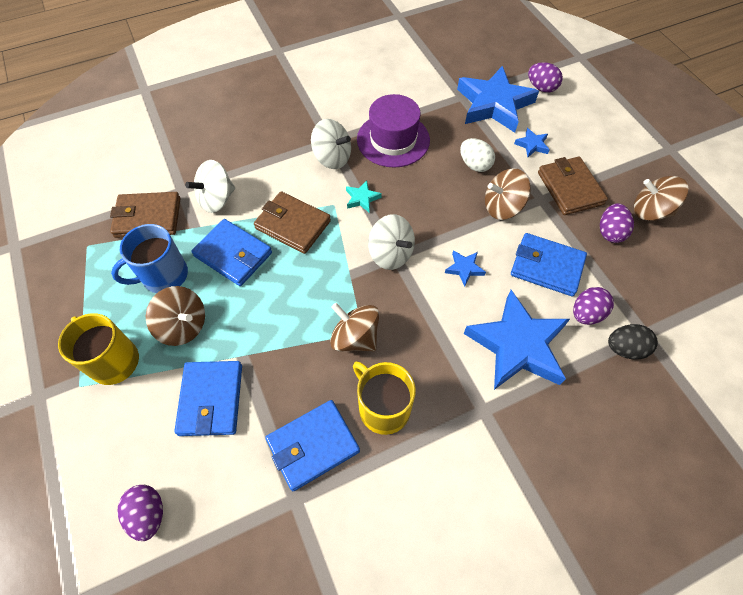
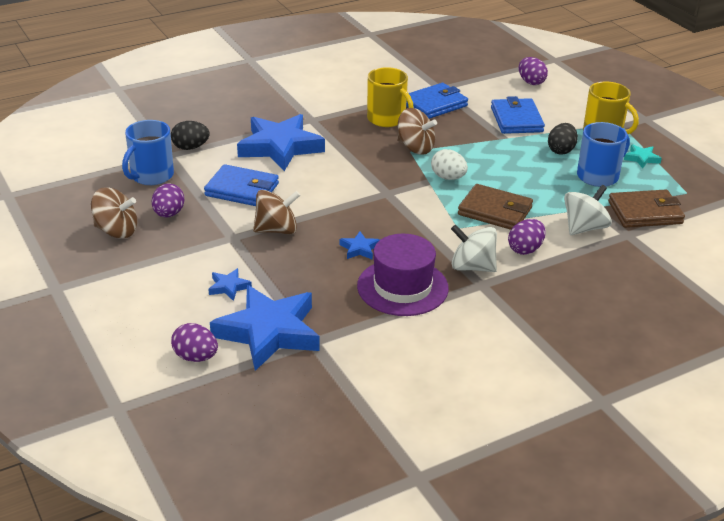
camera: 175 degrees right, 25 degrees down
brown spinning top [146,286,205,346] -> black egg [548,123,578,155]
blue wallet [191,219,272,286] -> none
turquoise star [346,180,382,213] -> turquoise star moved to [624,144,662,168]
white spinning top [368,214,415,270] -> none
blue star [445,250,486,287] -> blue star moved to [339,231,380,260]
white egg [460,138,495,172] -> white egg moved to [431,149,468,180]
brown wallet [538,157,608,215] -> none
purple egg [573,287,614,325] -> purple egg moved to [508,219,546,255]
none -> blue mug [122,120,174,185]

